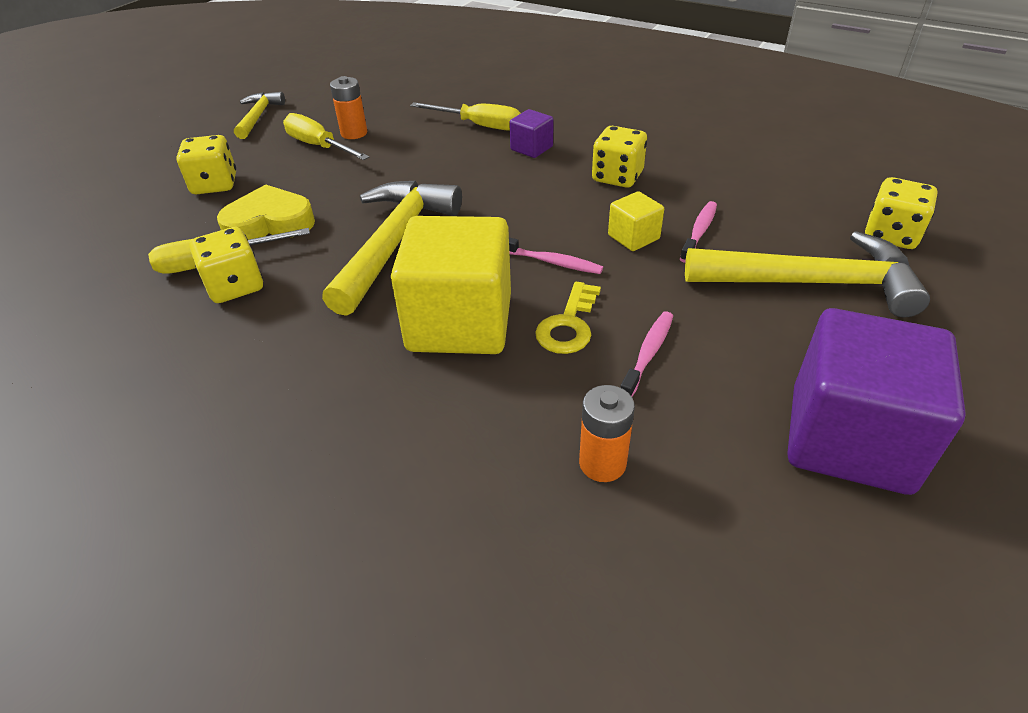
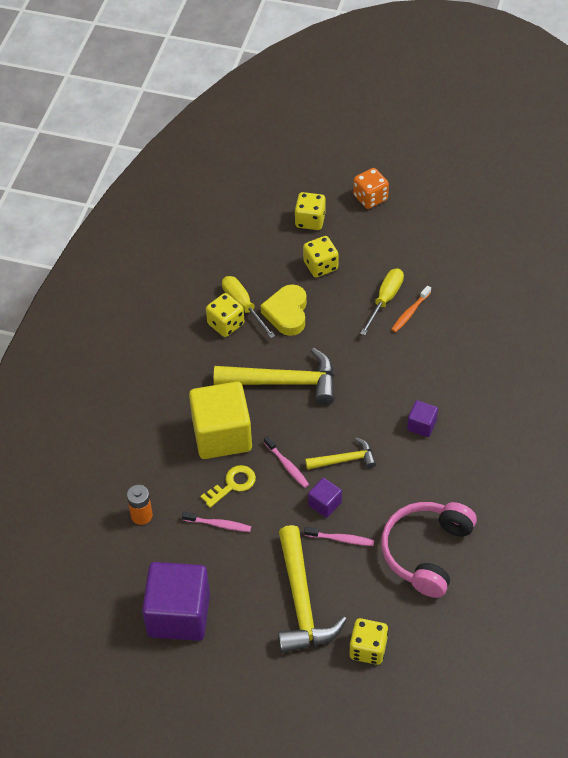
camera: 75 degrees right, 10 degrees up
yellow heart [217,184,315,240] -> yellow heart turned 150 degrees counterclockwise [260,284,307,336]
yellow hammer [234,92,285,139] -> yellow hammer moved to [305,437,376,470]
orange battery [330,76,367,139] -> orange toothbrush [391,286,431,332]
yellow screwdriver [410,102,521,131] -> none
pink toothbrush [509,238,603,274] -> pink toothbrush turned 45 degrees counterclockwise [264,436,309,488]
yellow key [535,282,601,354] -> yellow key turned 135 degrees clockwise [200,465,256,508]
yellow dice [592,126,647,188] -> yellow dice moved to [295,192,326,230]
yellow cube [608,191,664,251] -> purple cube [308,478,342,518]
none -> orange dice [353,168,389,209]
none -> pink headphones [381,502,477,598]

